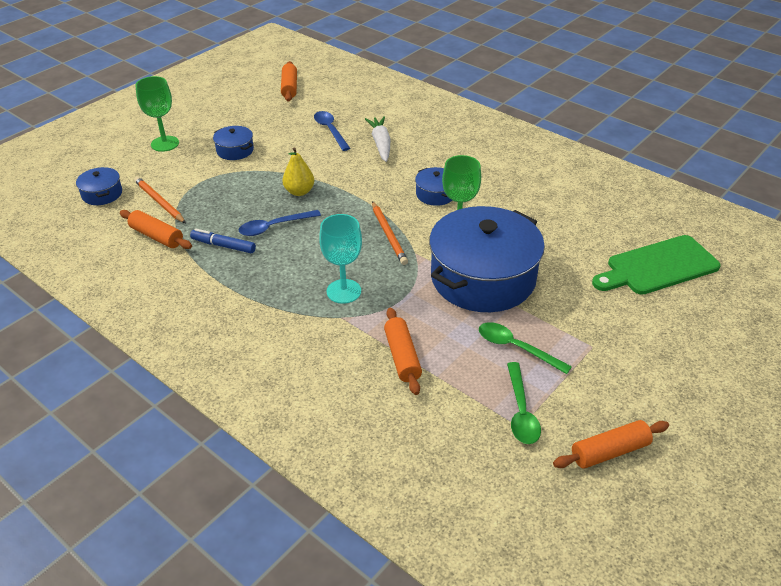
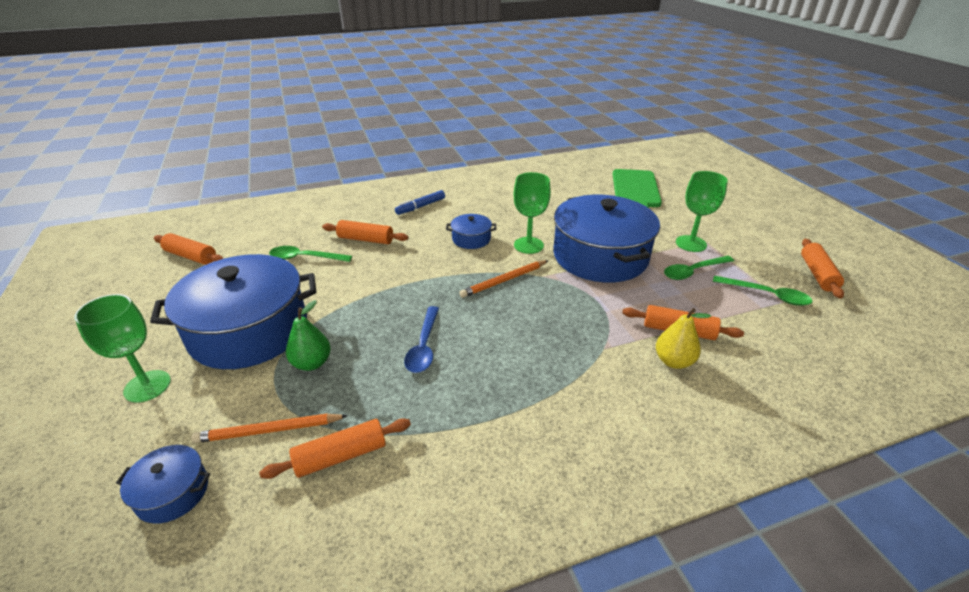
camera: 60 degrees left, 5 degrees down
blue marker [190,229,256,253] -> blue marker moved to [395,190,445,215]
blue pot [213,126,254,160] -> blue pot [150,254,316,369], size x2.32
yellow pear [282,147,314,196] -> yellow pear moved to [656,308,711,369]
blue spoon [314,111,350,151] -> green spoon [269,246,352,262]
turquoise goblet [319,214,362,304] -> none
white carrot [365,116,390,162] -> orange rolling pin [322,220,408,244]
orange pencil [372,201,408,265] -> orange pencil turned 135 degrees clockwise [459,260,549,298]
none -> green pear [286,300,331,371]
none -> green goblet [676,171,728,252]

